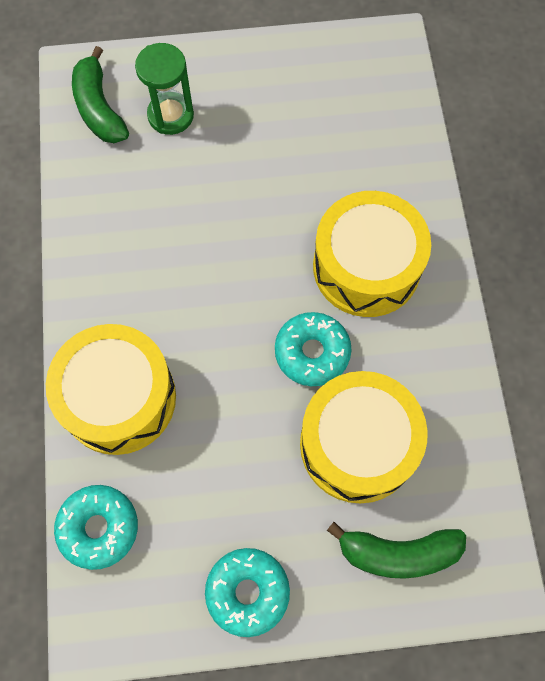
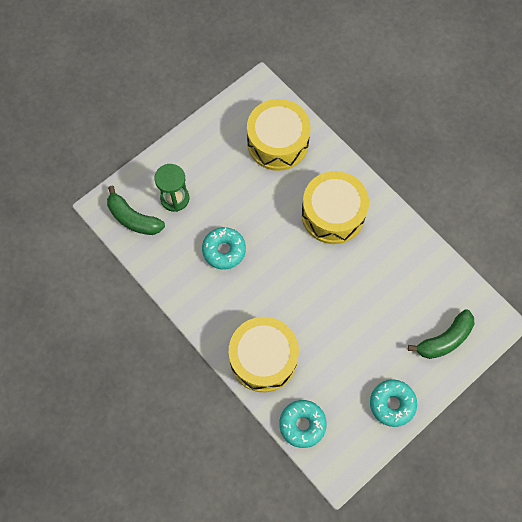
camera: 35 degrees left, 0 degrees up
turquoise donut [275,312,351,386] -> turquoise donut moved to [202,227,246,269]
yellow drum [300,371,428,504] -> yellow drum moved to [247,99,311,171]

